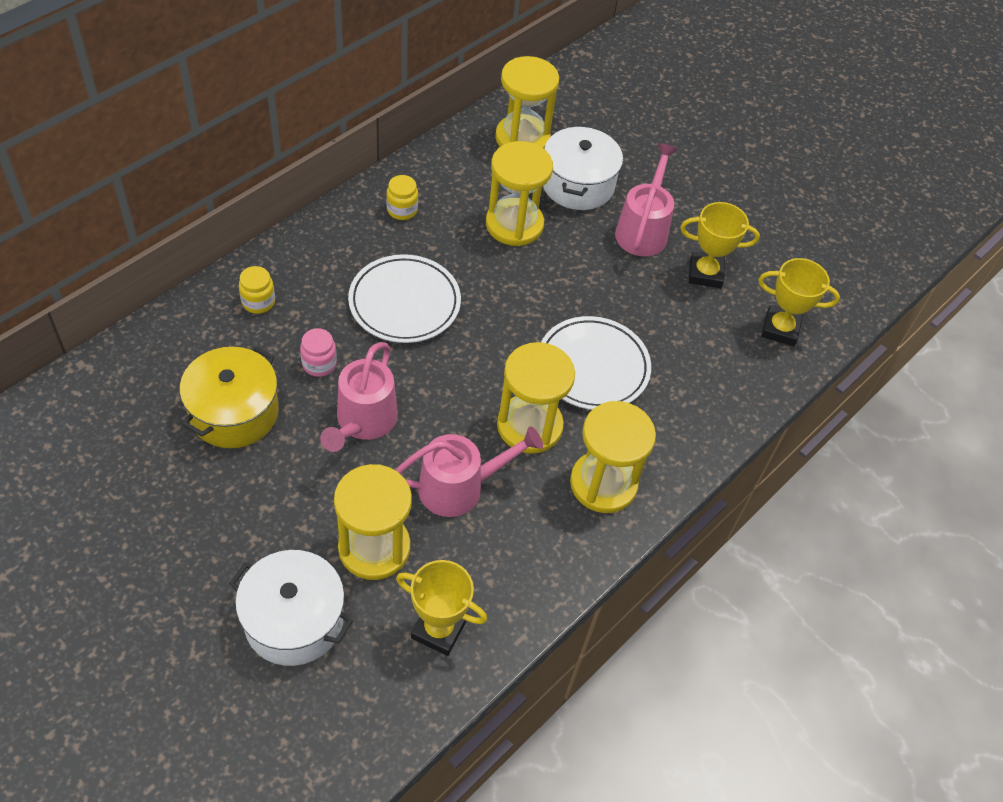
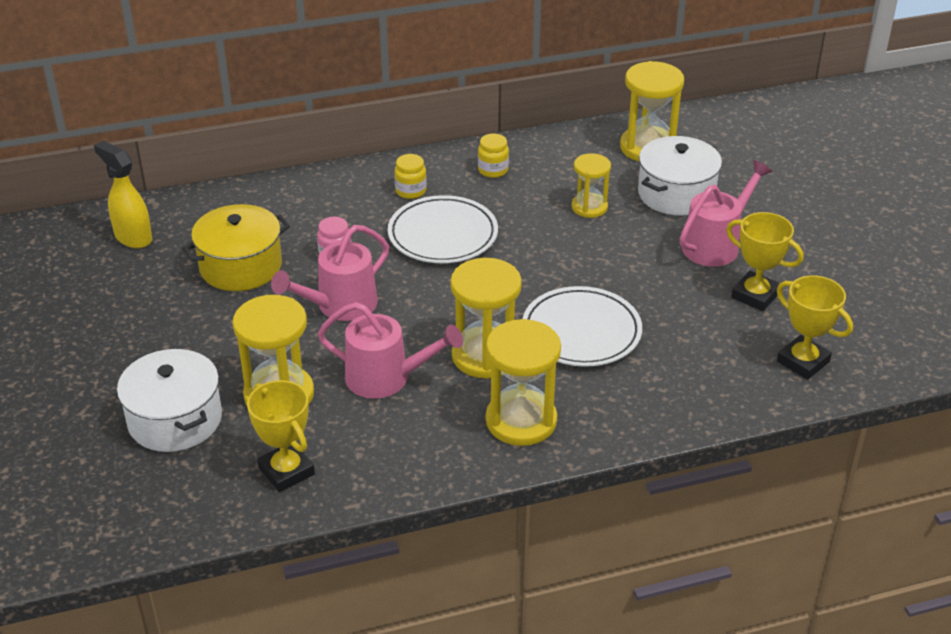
camera: 35 degrees right, 15 degrees down
yellow jar [239,266,275,314] -> yellow jar moved to [394,154,427,199]
yellow hourglass [486,141,553,246] -> yellow hourglass [571,153,611,218], size x0.61
none -> yellow spray bottle [94,141,152,248]

